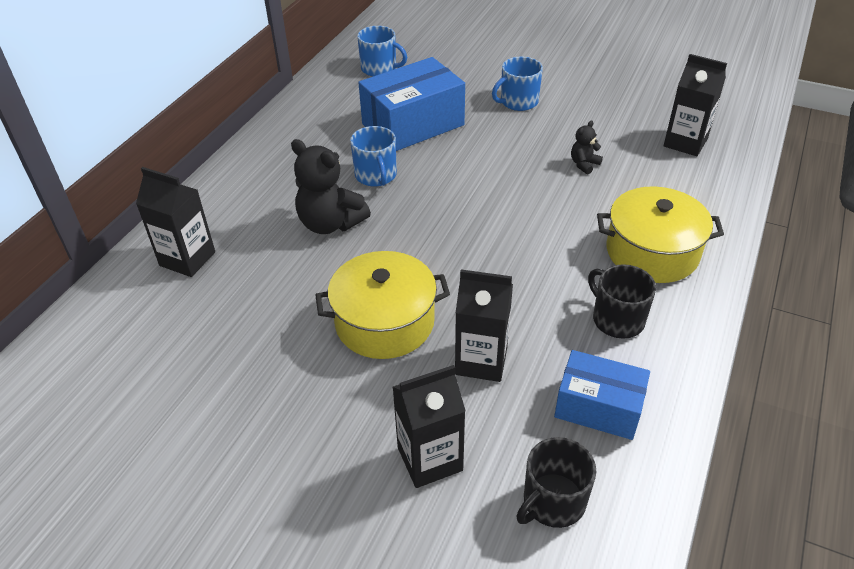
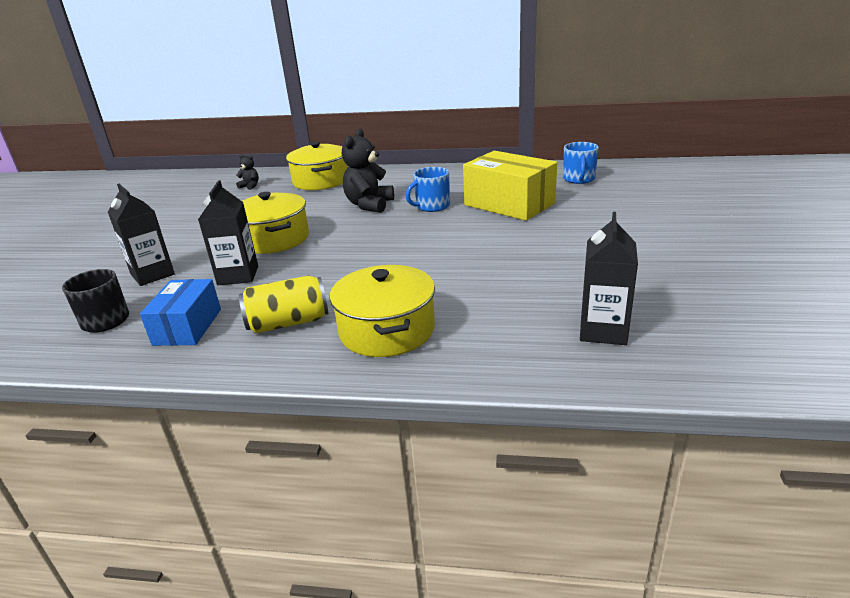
camera: 75 degrees right, 15 degrees down
black carton [136,167,215,277] -> yellow pot [286,141,348,190]
blue box [358,57,465,151] -> yellow box [463,151,557,221]
blue mug [492,57,543,111] -> none
black teddy bear [571,121,603,174] -> black teddy bear moved to [236,154,259,190]
black mug [588,264,656,339] -> yellow can [239,276,328,333]

